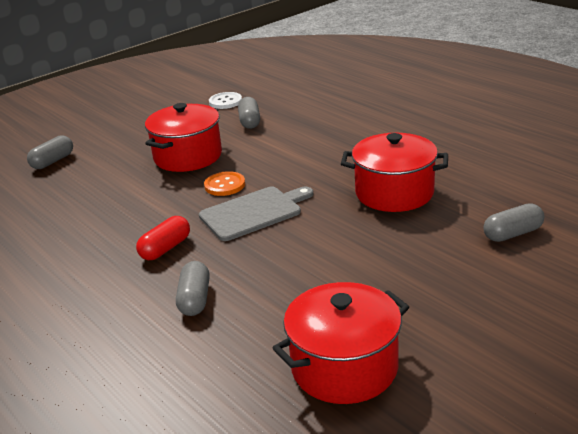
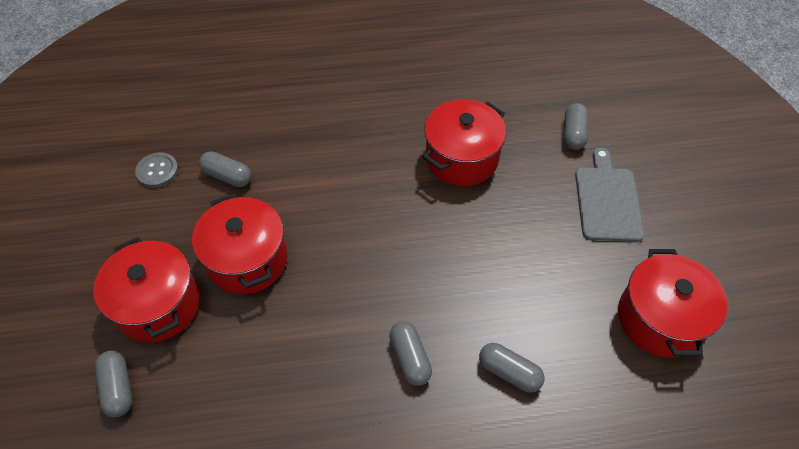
camera: 60 degrees left, 25 degrees up
red capsule [136,216,190,260] -> grey capsule [389,322,432,386]
grey cutting board [199,187,313,241] -> grey cutting board moved to [575,147,645,242]
orange button [204,171,245,196] -> none
white button [209,92,242,109] -> grey button [135,152,178,188]
none -> red pot [94,237,200,342]

